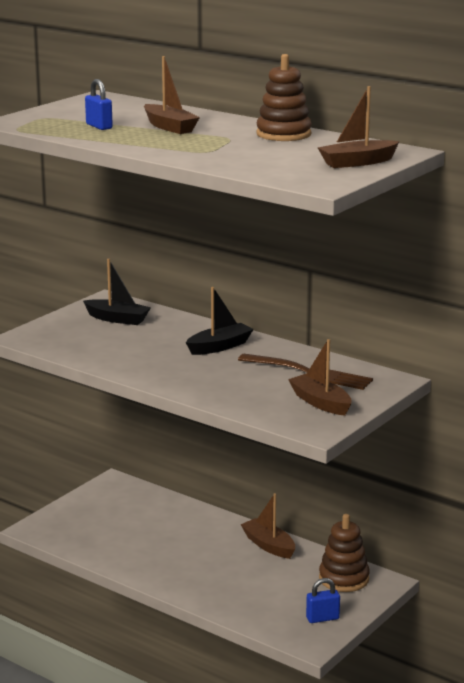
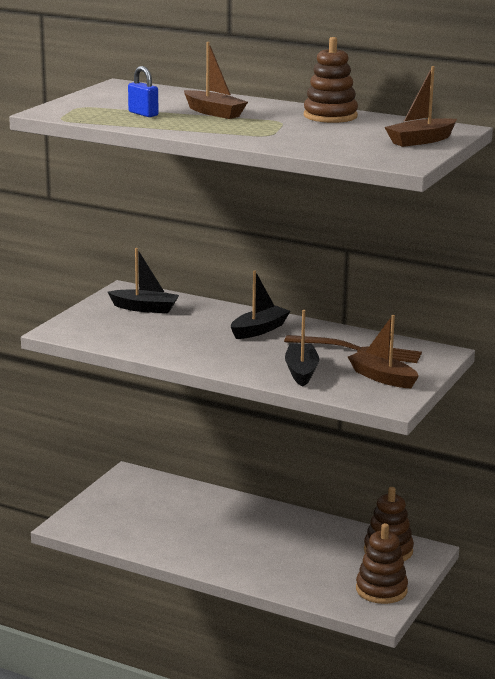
camera: 10 degrees left, 0 degrees up
brown boat [240,493,295,559] -> none
blue padlock [306,578,340,623] -> brown stacking toy [356,523,408,604]
none -> black boat [285,310,319,387]

